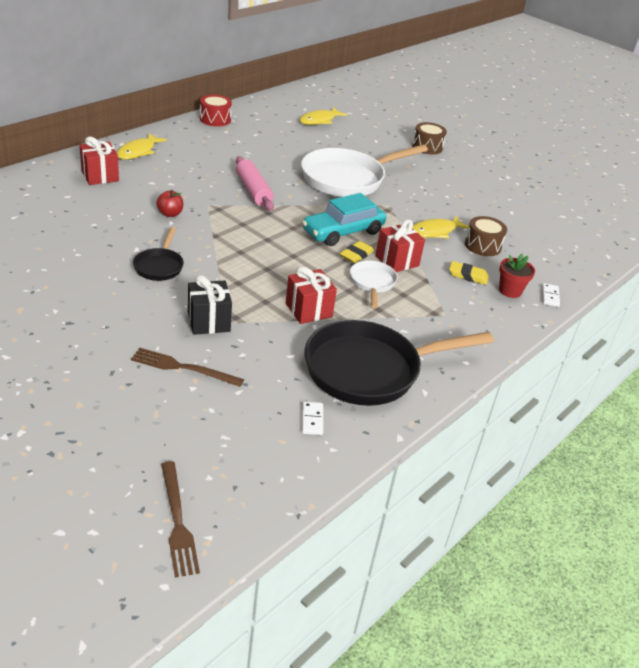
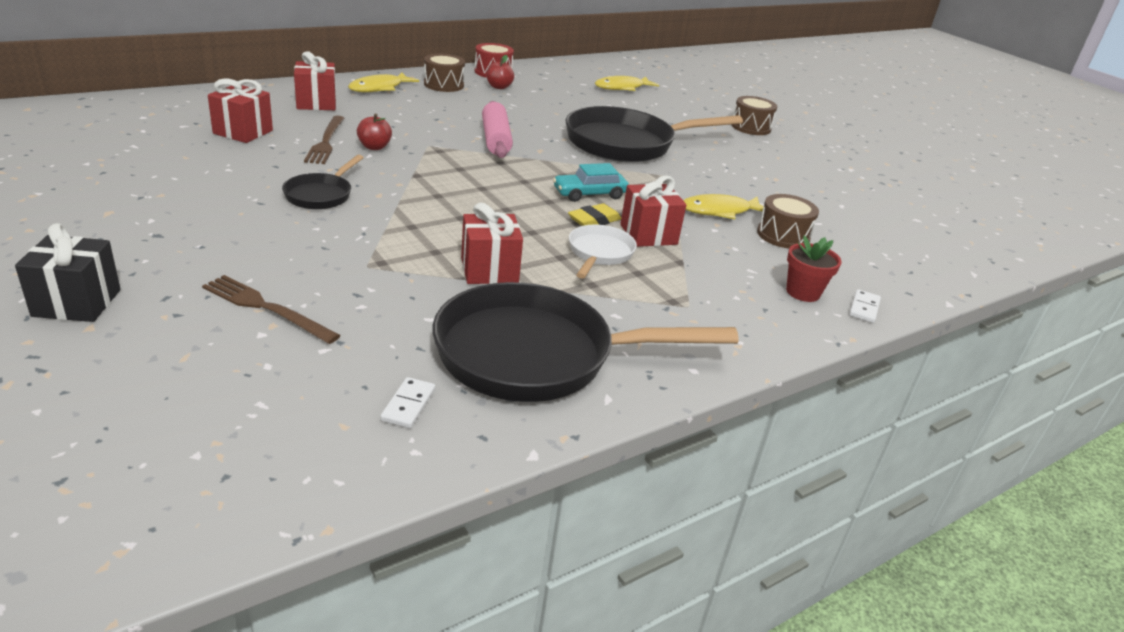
camera: 15 degrees right, 5 degrees down
brown fork [161,461,200,578] -> brown fork moved to [304,116,344,164]
black gift [188,275,232,335] -> black gift moved to [15,223,121,322]
white pan [301,145,428,197] -> black pan [566,106,743,162]
turquoise car [302,193,386,246] -> turquoise car [553,163,629,202], size x0.64
yellow eraser [449,261,489,285] -> none
none -> red gift [208,78,273,143]
none -> brown drum [424,54,465,92]
none -> red apple [487,55,514,89]

